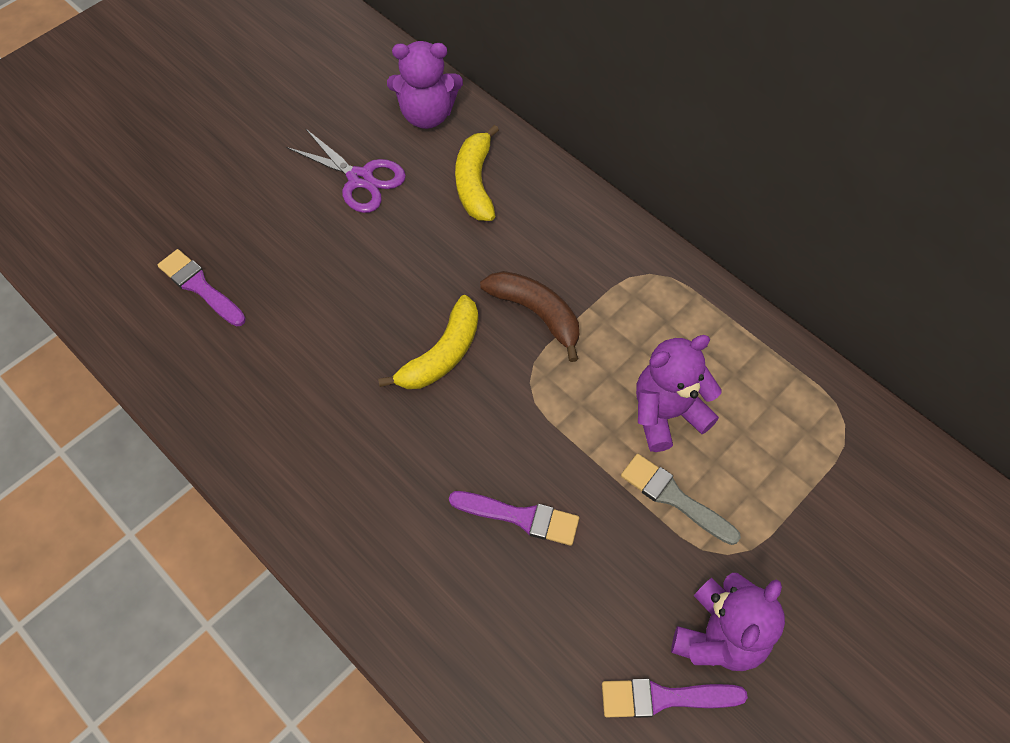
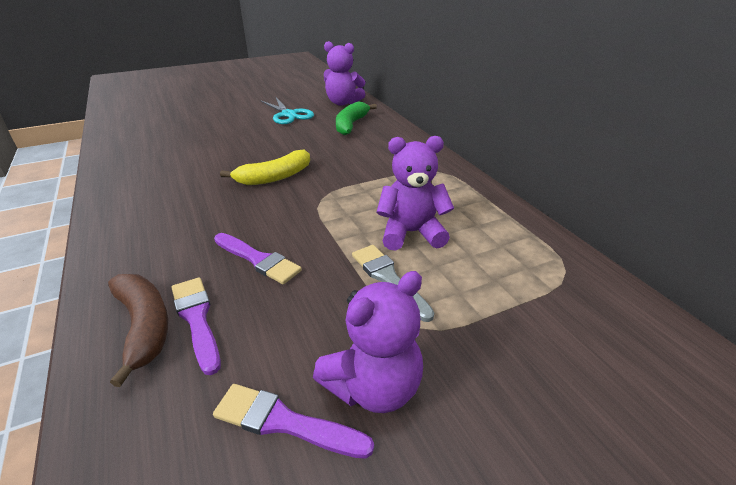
camera: 20 degrees right, 25 degrees down
purple brush [158,249,246,327] -> purple brush moved to [171,277,221,375]
purple scissors [286,128,406,213] -> turquoise scissors [261,97,314,124]
yellow banana [455,125,499,221] -> green banana [336,101,377,135]
brown banana [480,271,579,362] -> brown banana moved to [108,274,168,387]

